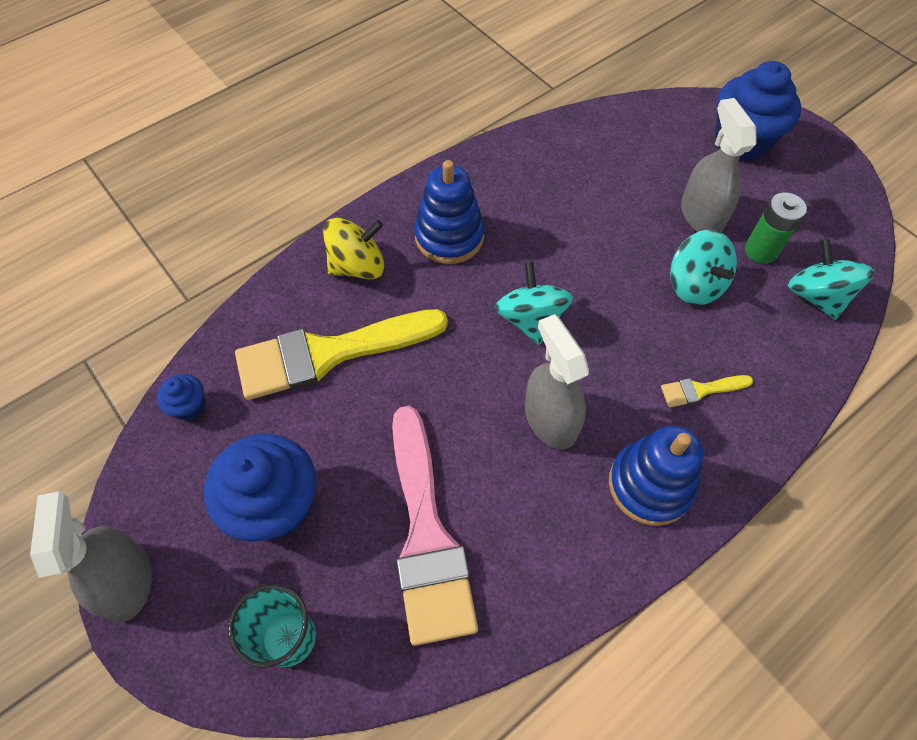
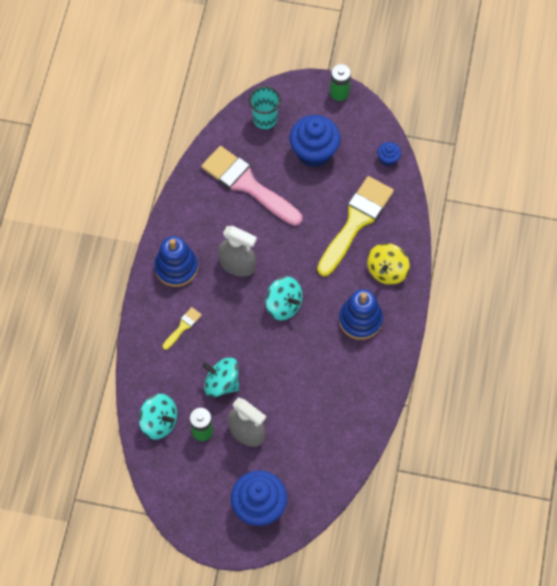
camera: 140 degrees right, 5 degrees up
grey spray bottle [30,491,152,622] -> green battery [330,64,351,101]

